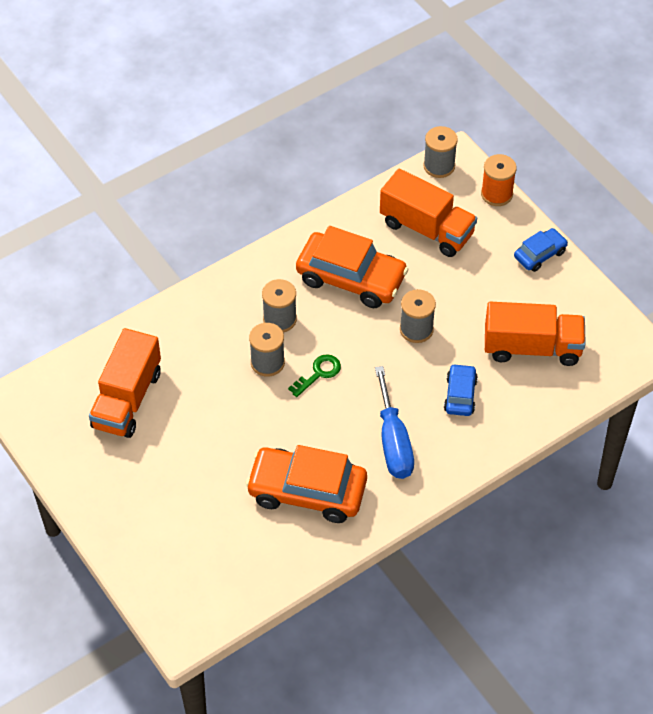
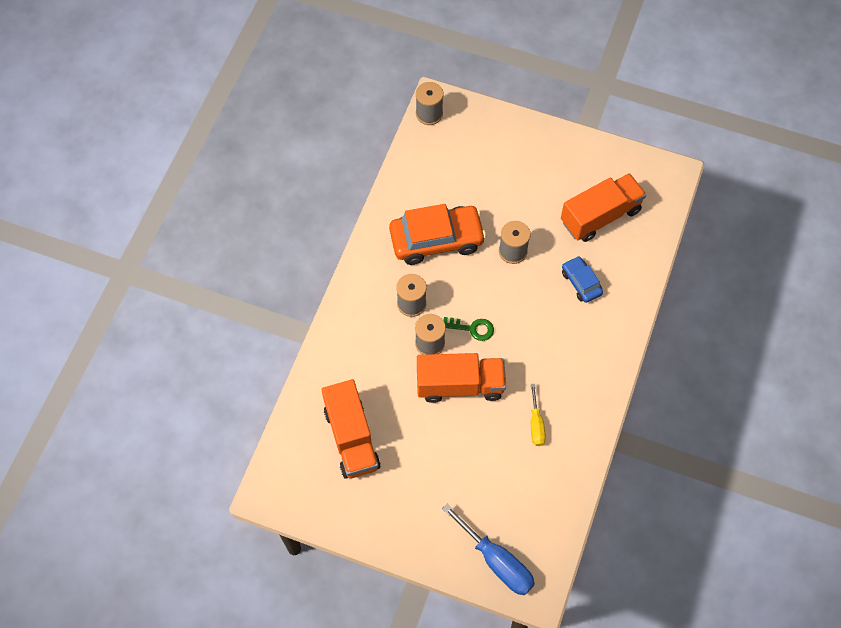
camera: 35 degrees left, 10 degrees up
orange car [245,445,367,523] -> yellow screwdriver [531,384,546,446]
green key [288,354,341,397] -> green key turned 90 degrees clockwise [443,317,494,341]
blue screwdriver [375,366,414,479] -> blue screwdriver moved to [442,503,535,595]
orange truck [380,169,477,257] -> orange truck moved to [417,353,506,403]
orange spool [481,154,517,206] -> none
blue car [514,228,568,272] -> none

